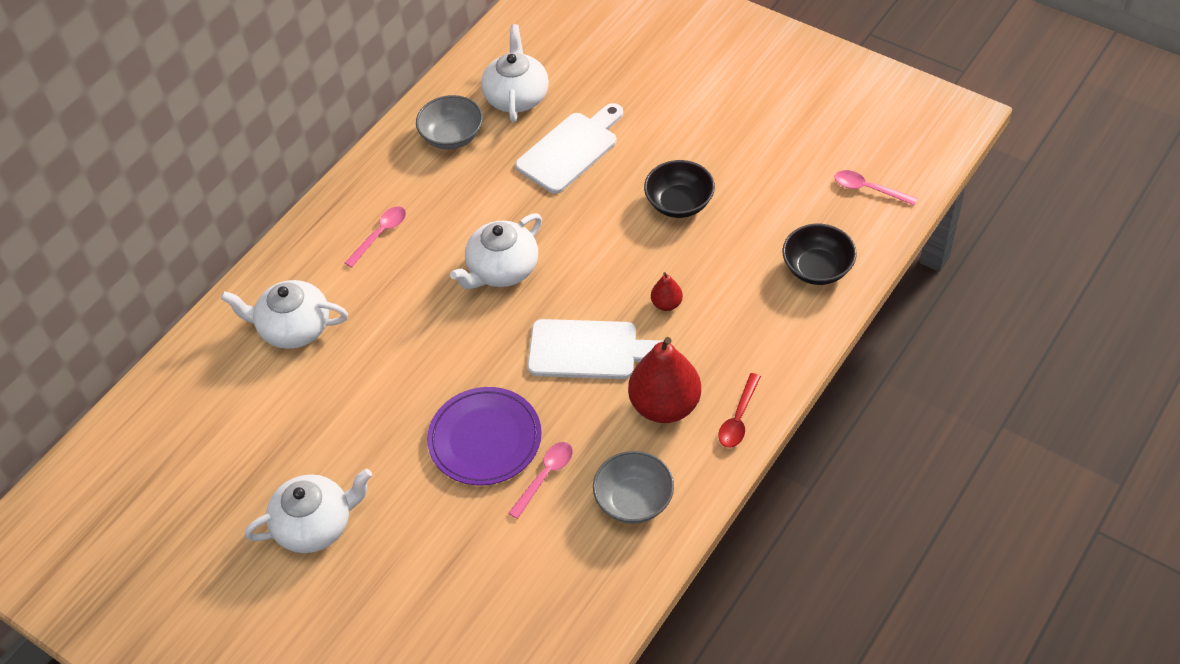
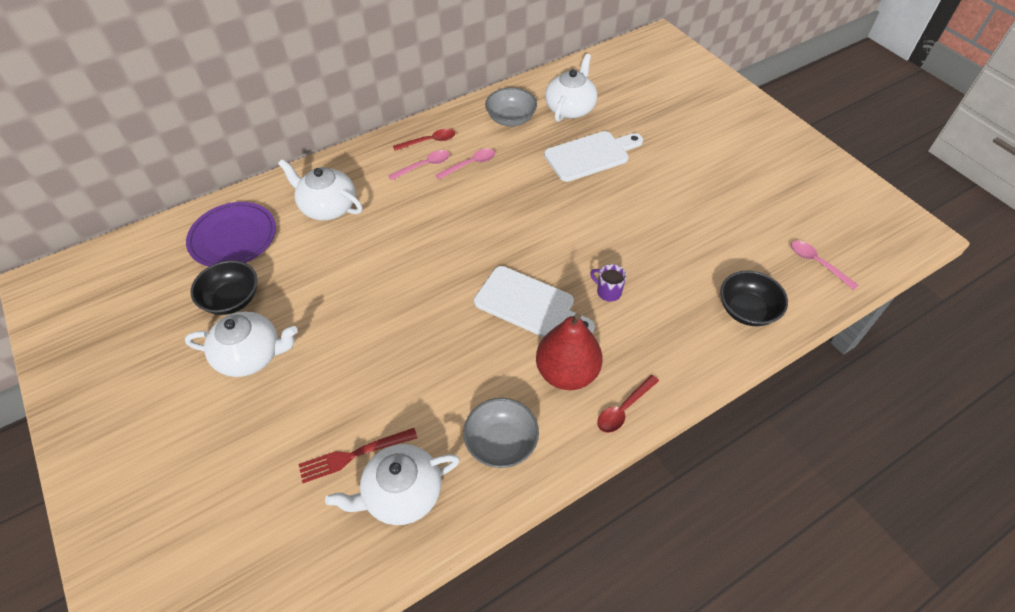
camera: 20 degrees right, 0 degrees up
purple plate [427,387,542,485] -> purple plate moved to [186,202,276,267]
white teapot [450,213,542,289] -> white teapot moved to [325,444,460,525]
pink spoon [509,442,573,519] -> pink spoon moved to [436,148,495,179]
black bowl [644,160,715,218] -> black bowl moved to [191,260,258,315]
red pear [651,272,683,311] -> purple mug [590,264,626,302]
none -> red fork [298,428,417,483]
none -> red spoon [393,129,455,151]

